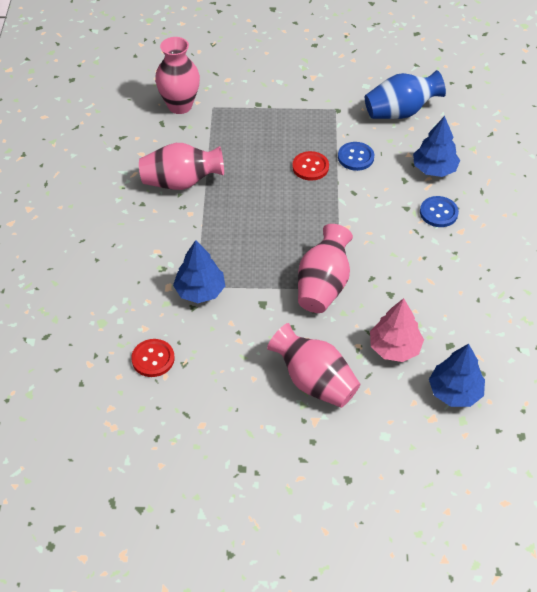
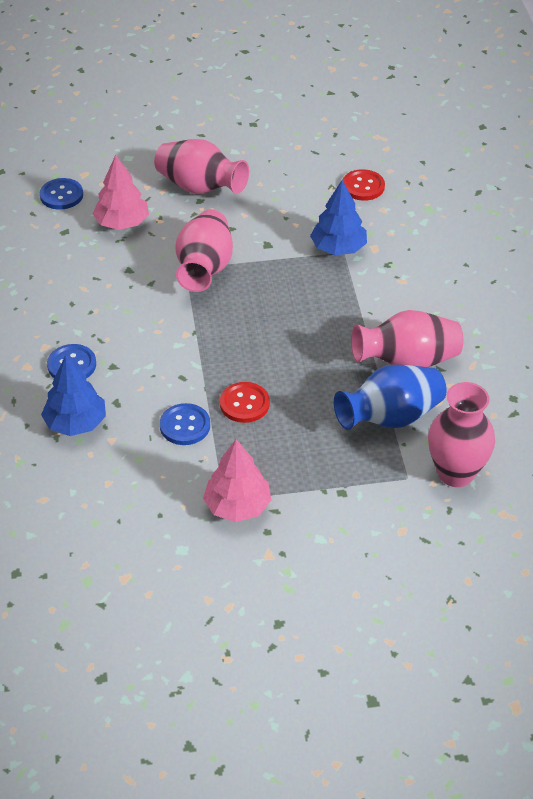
camera: 170 degrees right, 5 degrees down
blue vase [365,70,446,119] -> blue vase moved to [334,364,447,430]
blue tree [429,344,485,407] -> blue button [40,178,83,209]
none -> pink tree [203,439,271,522]

